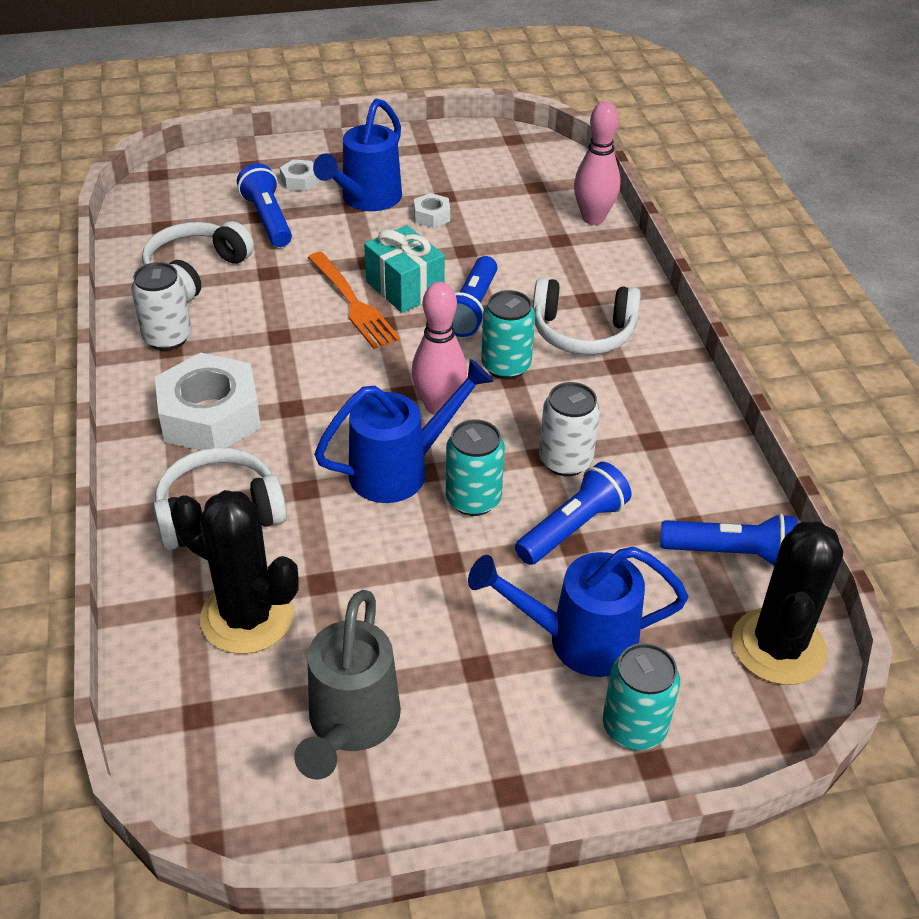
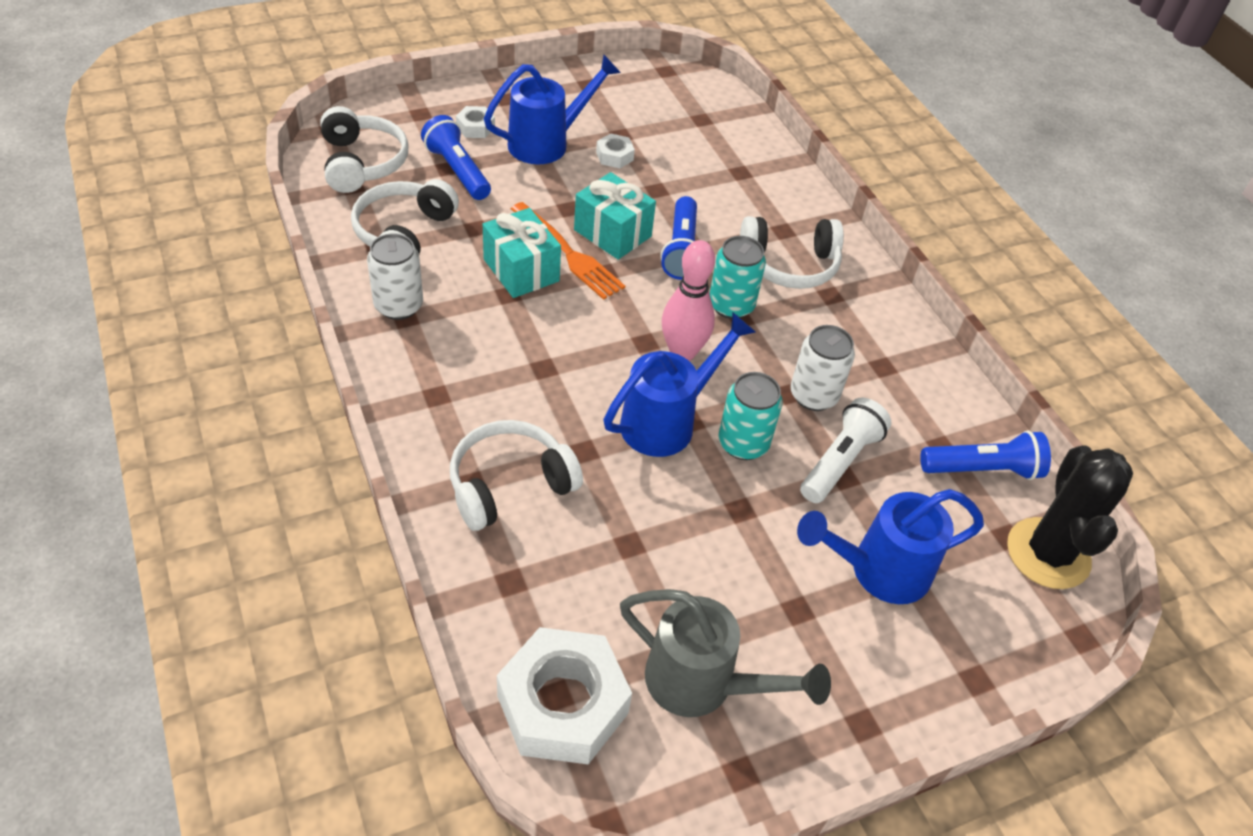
camera: 15 degrees left, 5 degrees up
white nut [155,353,261,450] -> white nut moved to [497,627,632,765]
black cactus [171,490,299,654] -> none
grey watering can [294,590,401,779] -> grey watering can turned 60 degrees counterclockwise [620,589,831,717]
blue watering can [313,99,402,211] -> blue watering can turned 135 degrees counterclockwise [484,54,621,164]
blue flashlight [515,462,632,565] -> white flashlight [800,397,892,503]
pink bowling pin [574,101,621,225] -> none
turquoise can [603,643,680,750] -> none
none -> white headphones [320,106,409,193]
none -> turquoise gift [483,208,561,298]

